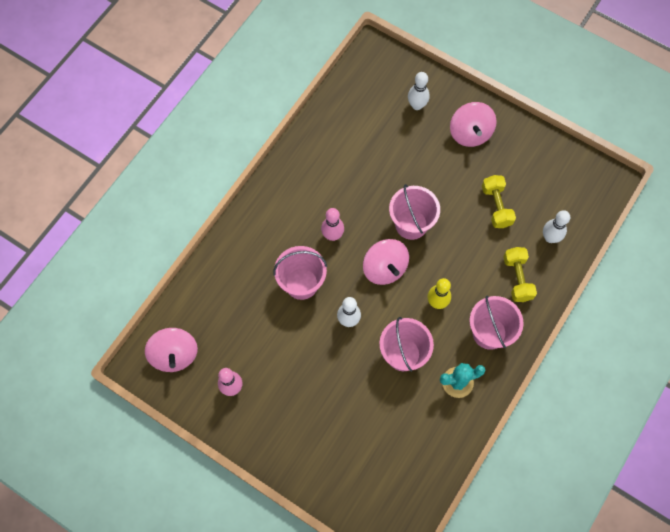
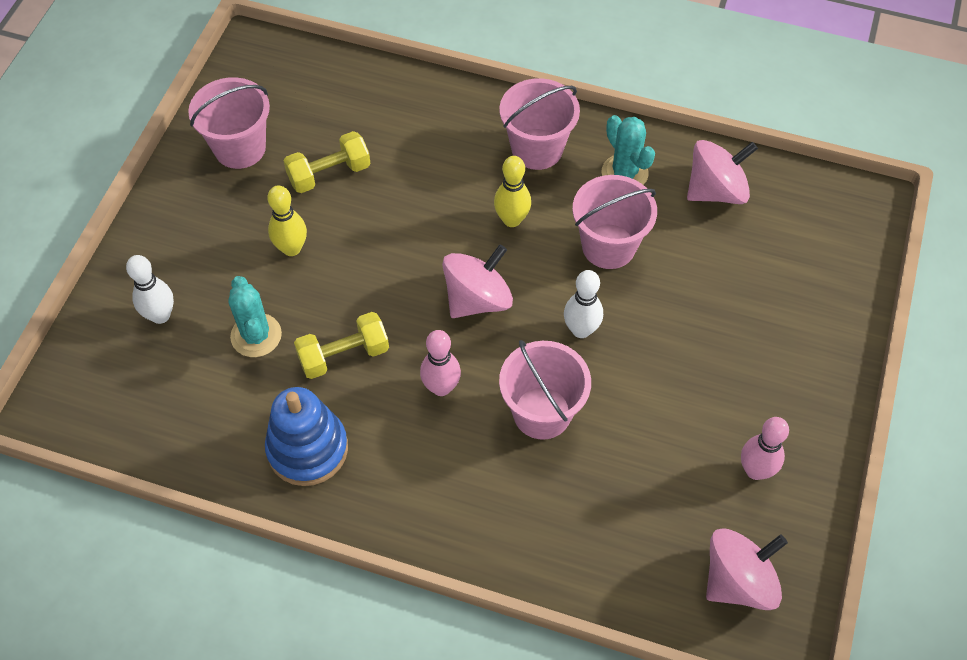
camera: 105 degrees left, 10 degrees down
pink bucket [389,184,440,240] -> pink bucket moved to [188,77,270,169]
pink spinning top [450,102,497,147] -> pink spinning top moved to [687,140,758,204]
yellow dumbbell [503,247,537,302] -> yellow dumbbell moved to [294,312,389,379]
white bowling pin [543,210,570,243] -> none
none -> turquoise cactus [228,276,282,357]
none -> blue stacking toy [265,387,348,486]
none -> yellow bowling pin [268,185,307,256]

